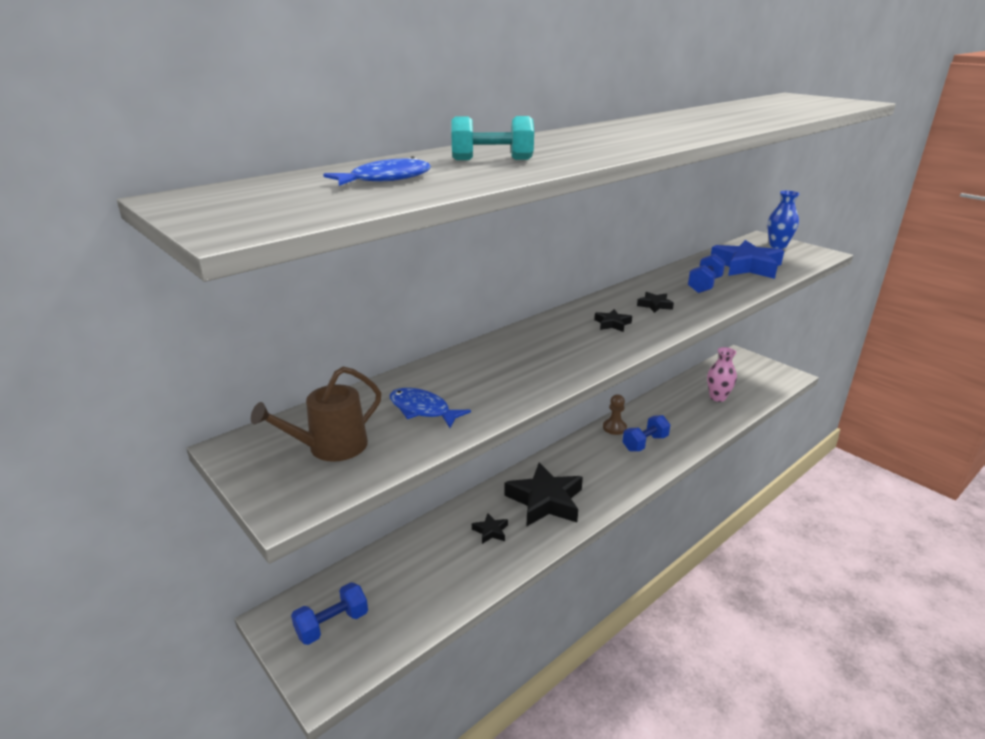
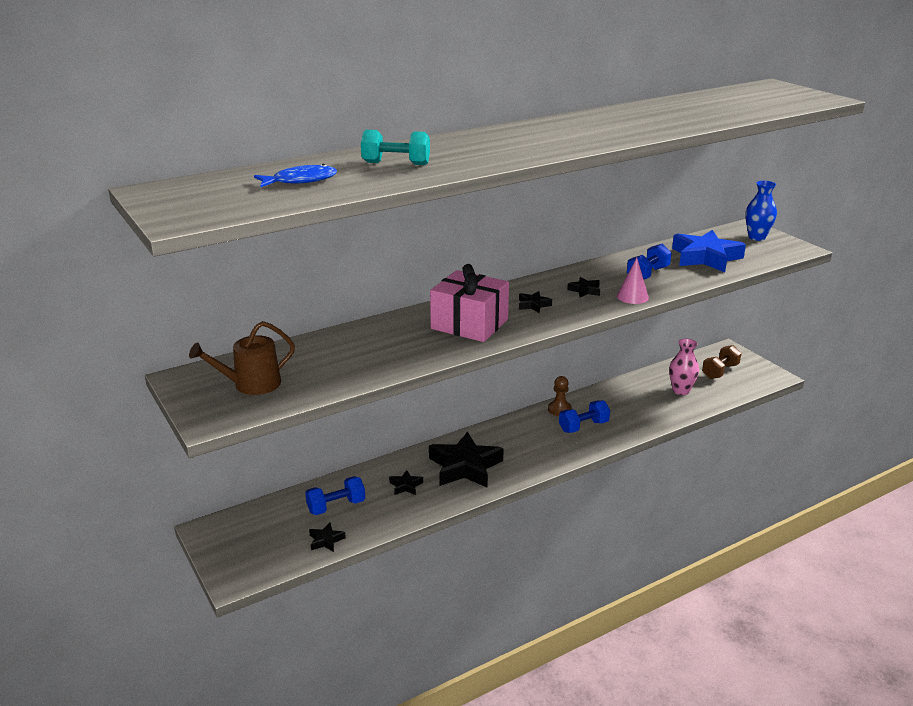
camera: 10 degrees right, 0 degrees up
blue dumbbell [291,582,368,645] -> blue dumbbell moved to [305,476,365,515]
blue fish [390,388,471,428] -> none
none -> black star [309,523,346,552]
none -> pink gift [430,264,509,342]
none -> pink cone [617,258,649,304]
none -> brown dumbbell [702,345,742,379]

